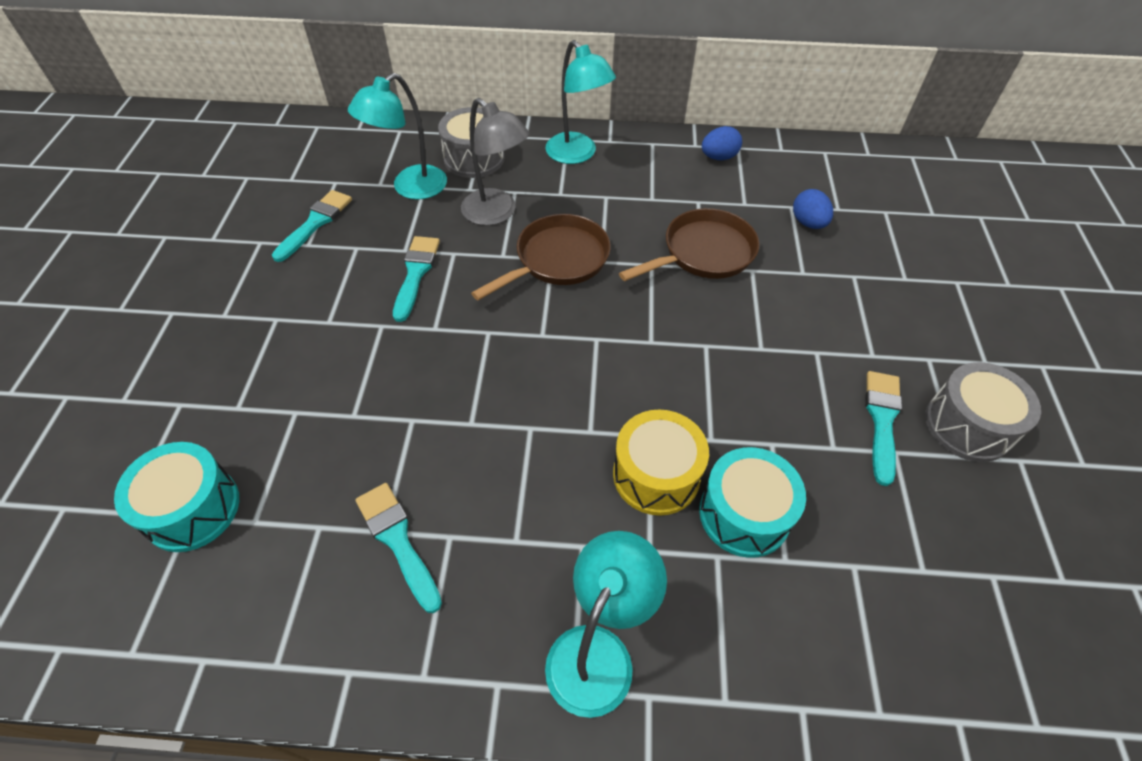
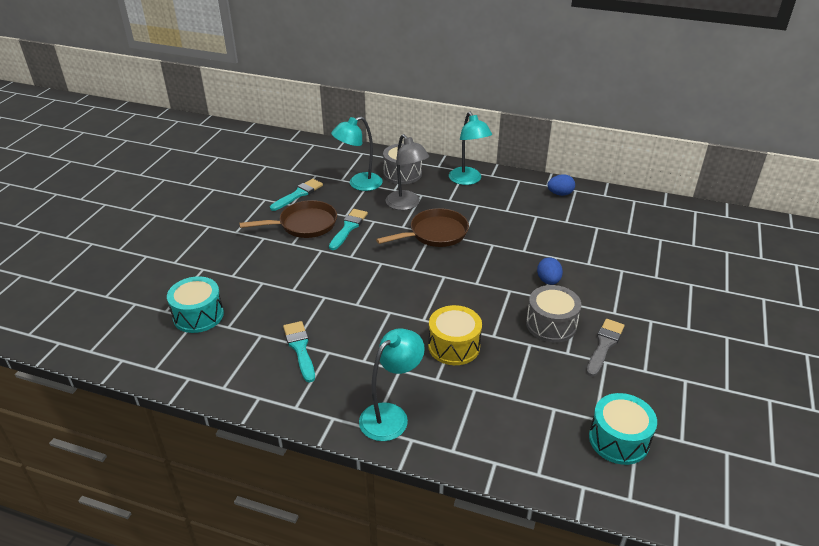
camera: 15 degrees right, 15 degrees down
brown pan [619,208,760,281] -> brown pan moved to [239,200,337,238]
turquoise drum [699,447,806,558] -> turquoise drum moved to [589,393,657,465]
blue egg [793,189,833,229] -> blue egg moved to [537,257,563,285]
turquoise brush [866,371,902,486] -> grey brush [586,319,625,377]
grey drum [925,362,1041,462] -> grey drum moved to [526,285,581,343]

